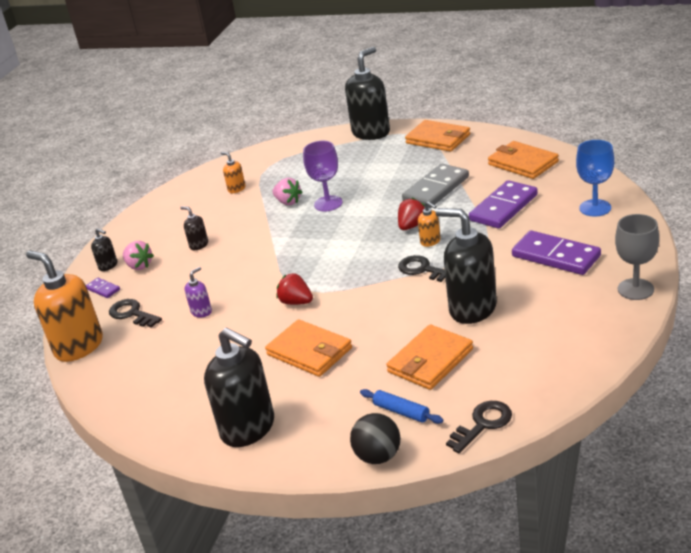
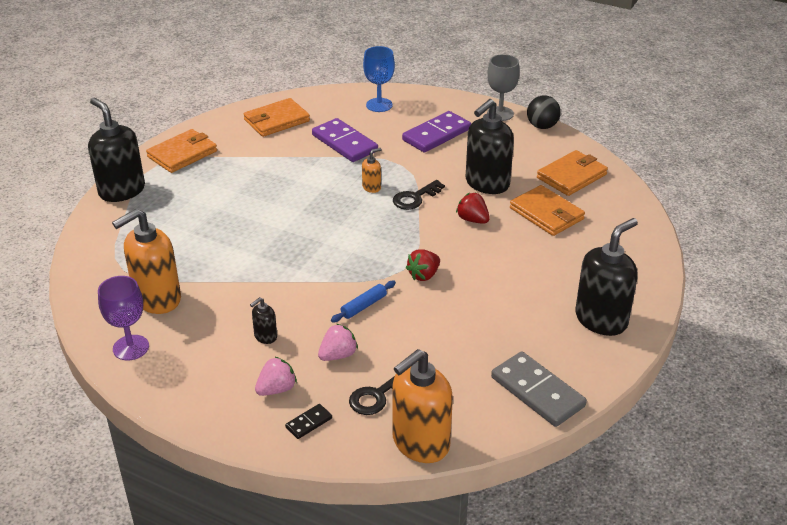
camera: 85 degrees left, 5 degrees up
purple domino [86,278,120,298] -> black domino [285,404,332,439]
black soap dispenser [91,228,117,271] -> none
purple soap dispenser [184,267,212,318] -> none
orange soap dispenser [221,152,245,193] -> orange soap dispenser [112,209,181,314], size x2.21
orange wallet [265,319,352,377] -> orange wallet moved to [537,150,608,196]
pink strawberry [272,178,302,205] -> pink strawberry moved to [318,324,358,361]
purple goblet [303,141,343,211] -> purple goblet moved to [98,276,149,360]
black ball [350,413,400,464] -> black ball moved to [527,95,561,129]
blue rolling pin [360,389,443,424] -> blue rolling pin moved to [331,281,396,323]
red strawberry [398,198,425,230] -> red strawberry moved to [456,193,490,224]
grey domino [402,164,469,208] -> grey domino moved to [491,351,587,427]
black key [446,401,512,453] -> none

